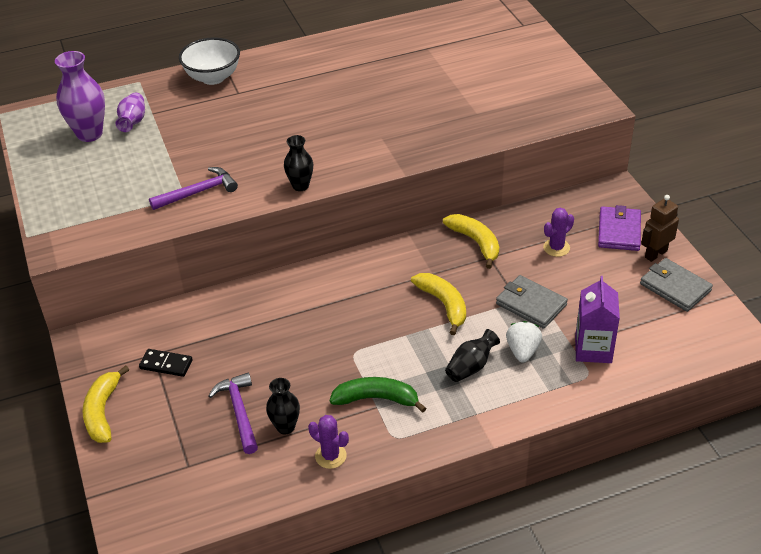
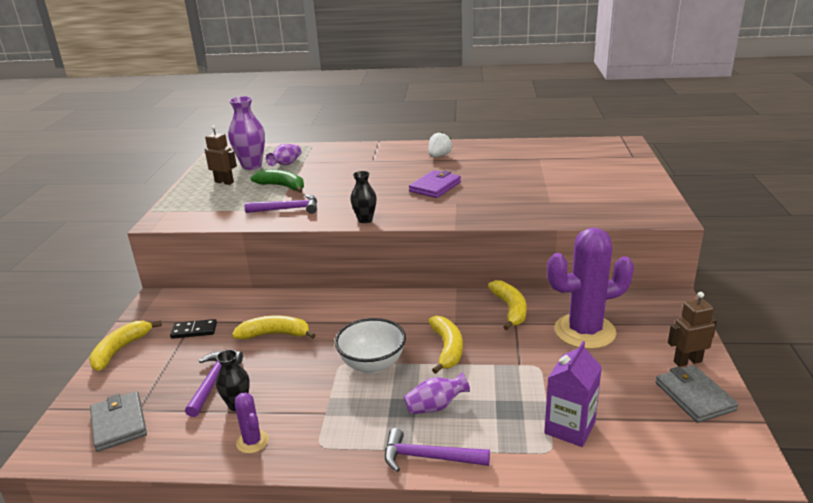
camera: 25 degrees right, 15 degrees down
black domino [139,349,193,377] -> black domino turned 45 degrees counterclockwise [170,319,217,339]
white bowl [179,37,240,85] -> white bowl moved to [335,318,406,373]
green banana [330,377,427,413] -> green banana moved to [251,170,304,193]
black vase [445,329,500,382] -> purple vase [403,373,470,414]
grey wallet [496,275,568,329] -> grey wallet moved to [90,391,147,452]
white strawberry [506,321,542,363] -> white strawberry moved to [429,132,452,157]
purple cactus [543,208,574,257] -> purple cactus [547,228,634,349], size x2.24
purple wallet [598,205,641,251] -> purple wallet moved to [409,170,461,198]
none -> brown robot [205,125,237,185]
none -> yellow banana [232,315,316,340]
none -> purple hammer [385,428,490,472]

